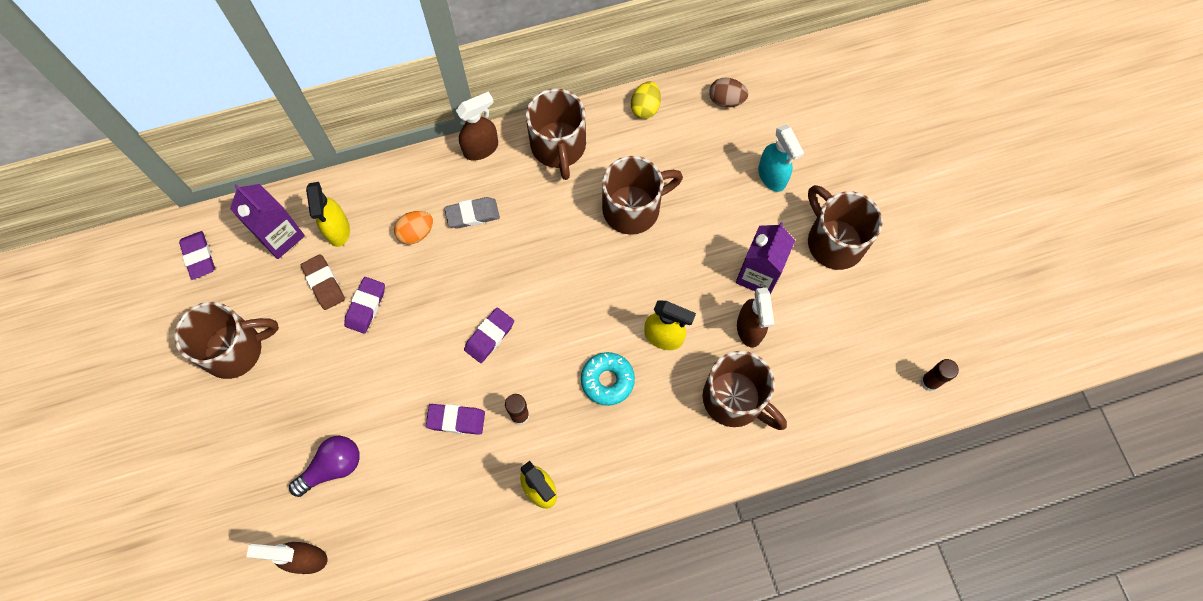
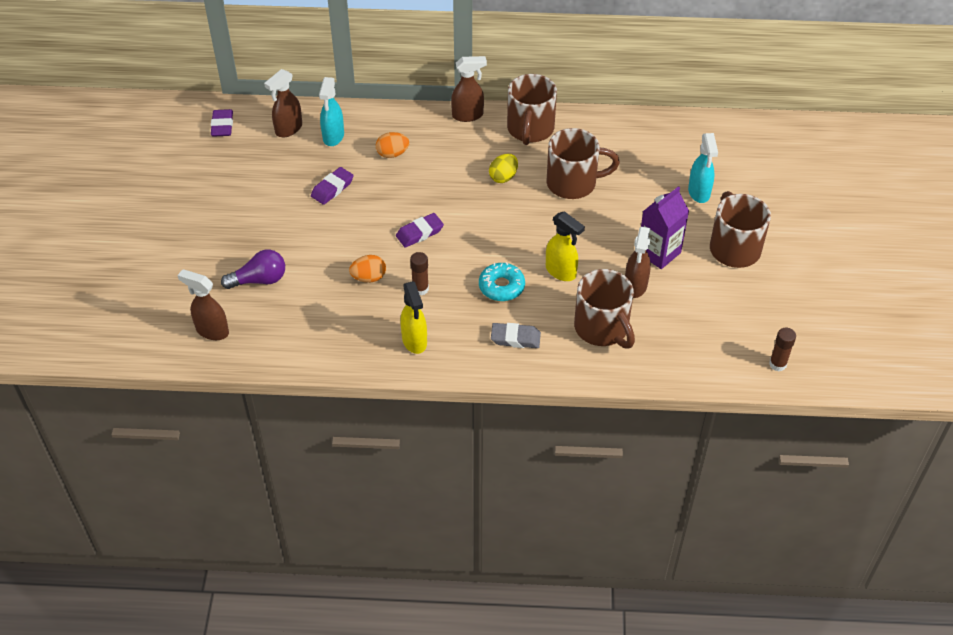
camera: 20 degrees right, 20 degrees down
brown mug [174,302,279,379] -> none
purple carton [230,184,305,259] -> brown spray bottle [264,69,302,137]
brown eraser [301,254,345,310] -> none
yellow spray bottle [306,182,350,247] -> turquoise spray bottle [319,77,344,146]
purple eraser [426,404,485,435] -> orange egg [349,255,386,283]
grey eraser [444,197,500,228] -> grey eraser moved to [491,323,541,348]
yellow egg [631,81,661,119] -> yellow egg moved to [489,154,518,183]
brown egg [709,78,748,107] -> none

